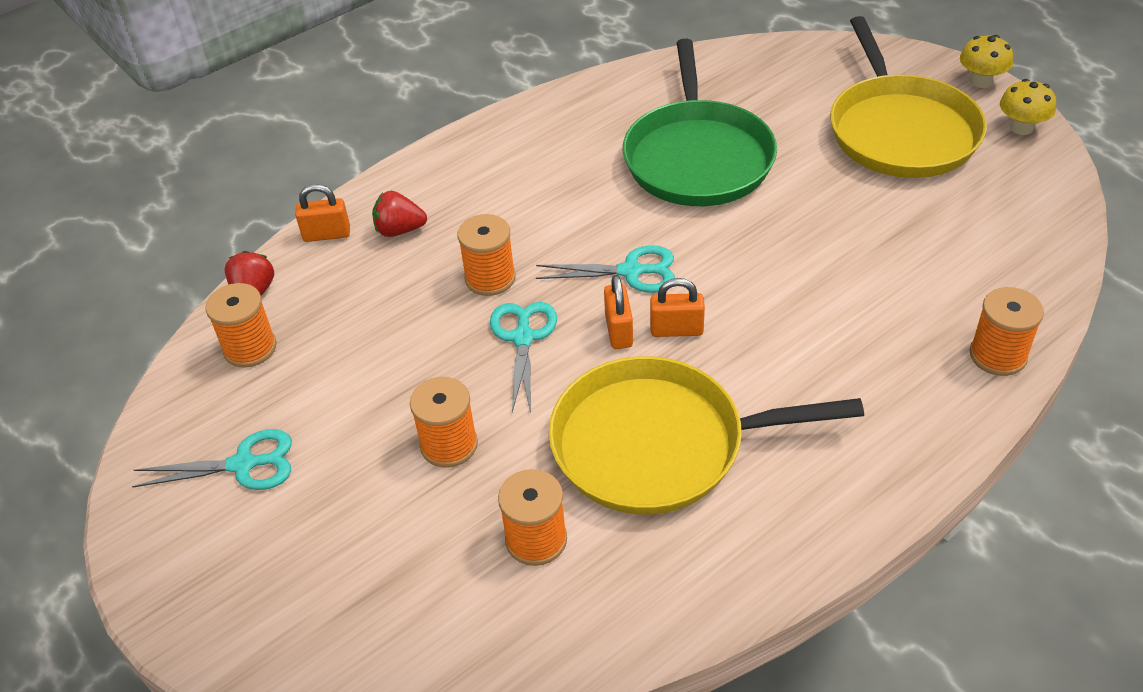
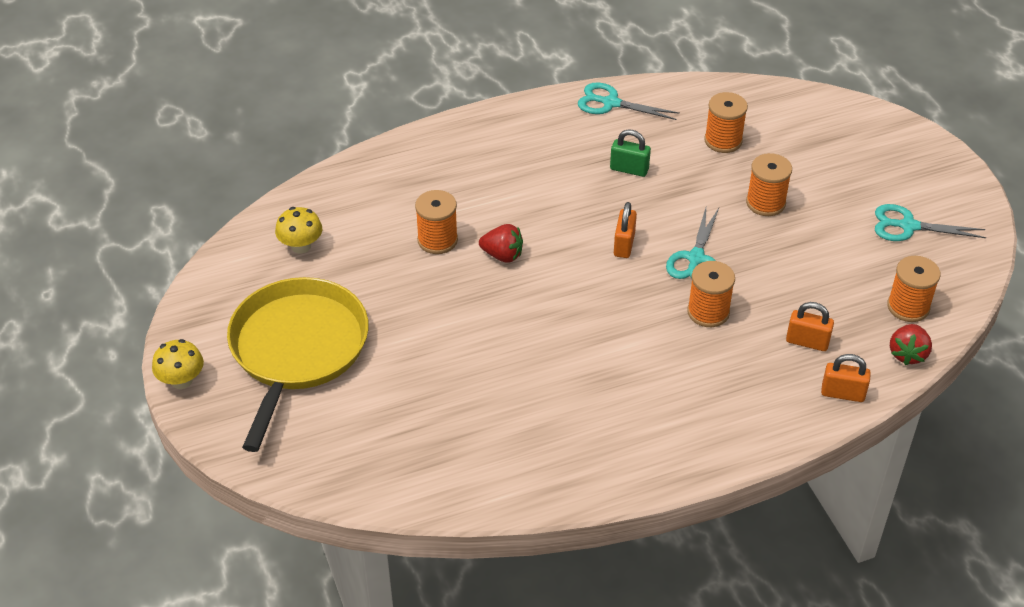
camera: 165 degrees left, 0 degrees up
red strawberry [372,191,427,237] -> red strawberry moved to [479,224,523,263]
turquoise scissors [536,245,675,293] -> turquoise scissors moved to [578,82,680,120]
yellow pan [548,356,864,515] -> green padlock [610,130,651,177]
green pan [622,39,777,206] -> none
orange padlock [650,278,705,337] -> orange padlock moved to [786,302,834,351]
orange spool [969,287,1044,376] -> orange spool moved to [415,190,458,254]
yellow mushroom [1000,79,1056,135] -> yellow mushroom moved to [275,207,322,253]

